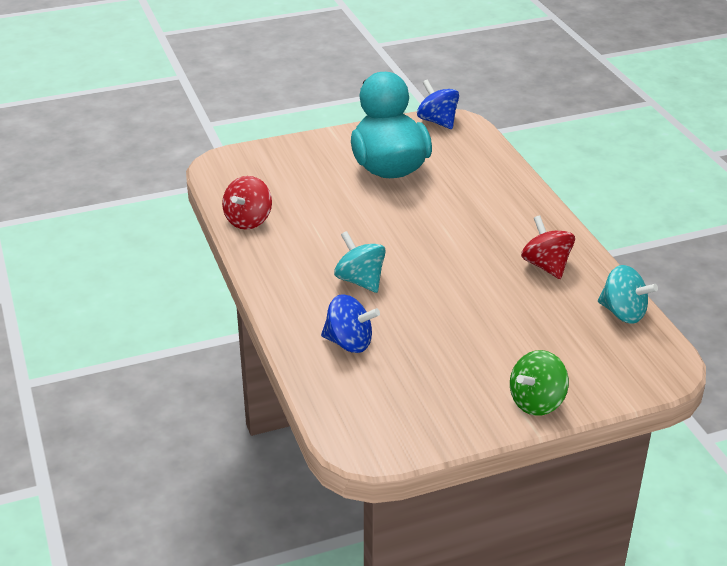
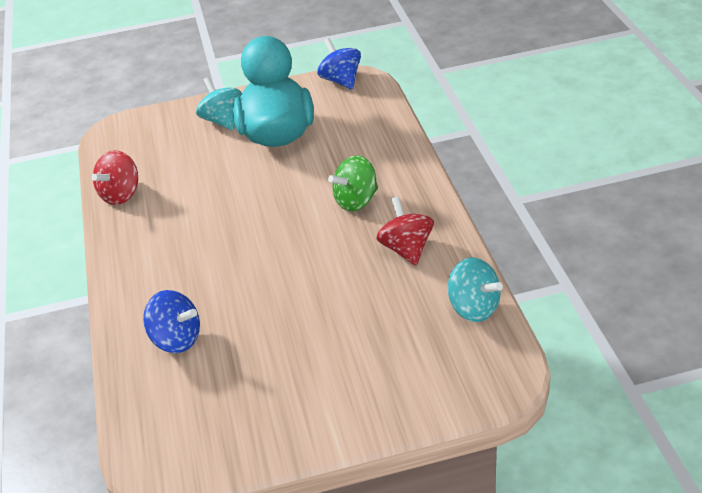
camera: 10 degrees right, 5 degrees up
turquoise spinning top [334,231,386,293] -> turquoise spinning top moved to [196,77,242,130]
green spinning top [510,350,569,416] -> green spinning top moved to [328,155,378,211]

